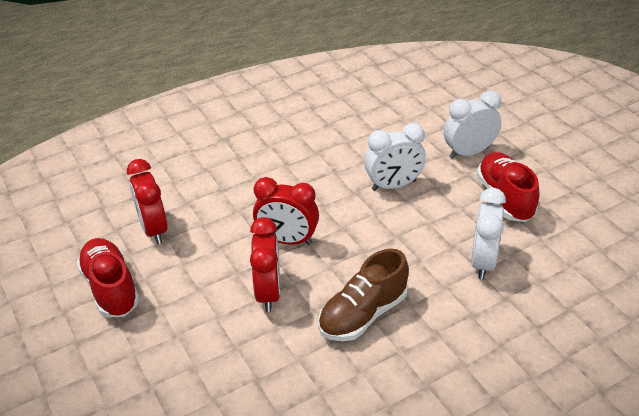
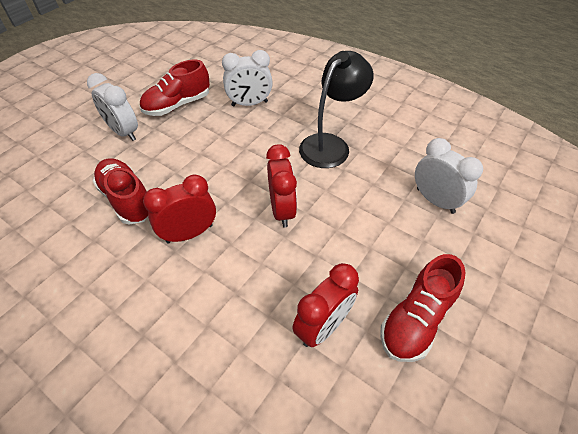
camera: 115 degrees left, 10 degrees up
red clock [250,217,280,312] -> red clock moved to [143,174,216,243]
brown shoe [318,249,409,341] -> black lamp [299,51,374,168]
white clock [365,123,426,191] -> white clock moved to [415,138,483,214]
none -> red shoe [93,158,148,224]

